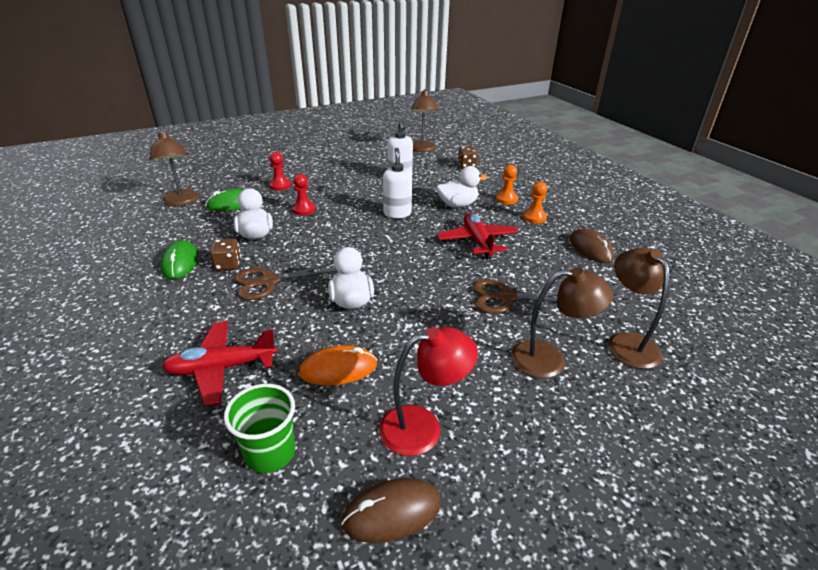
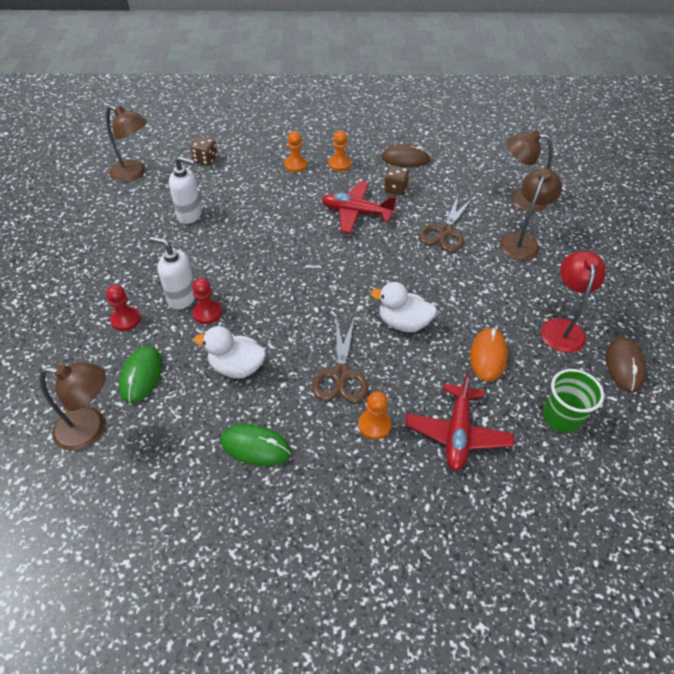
camera: 65 degrees left, 15 degrees up
brown dice [210,239,241,270] -> brown dice moved to [384,166,410,195]
white soap dispenser [383,148,412,218] -> white soap dispenser moved to [149,237,195,310]
white duck [436,166,487,207] -> none
none -> orange pawn [358,391,391,440]

